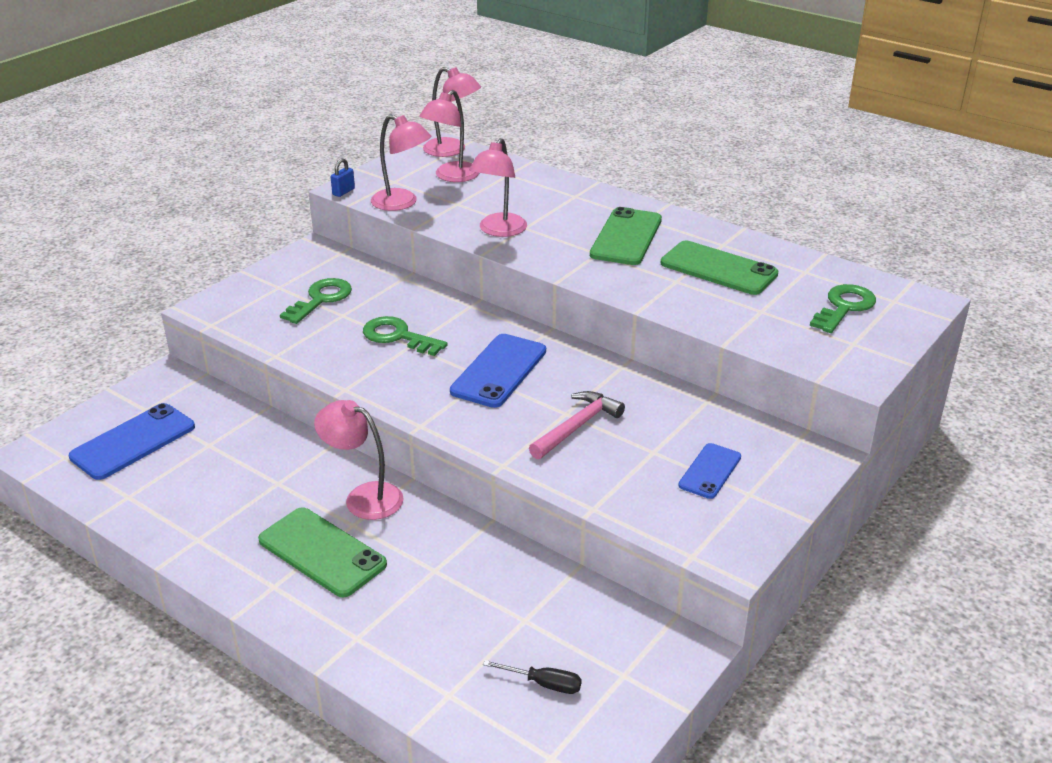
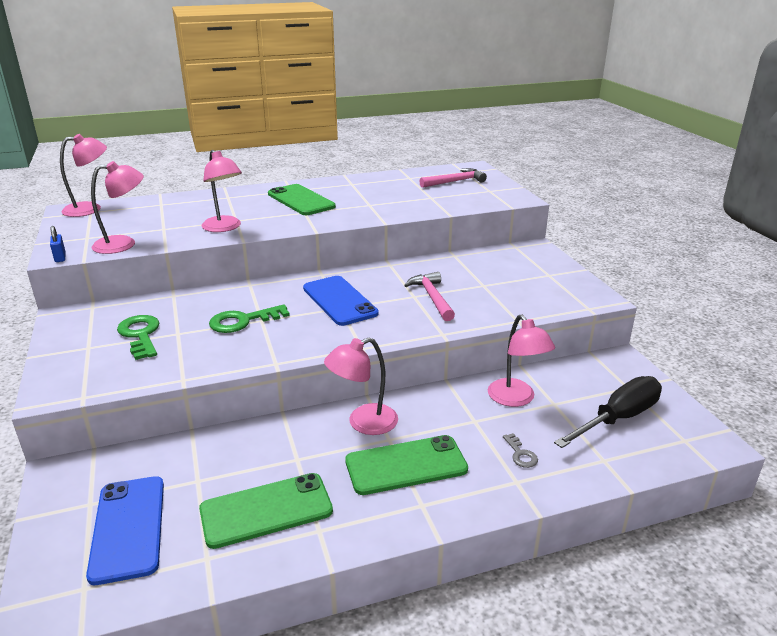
camera: 55 degrees left, 5 degrees down
pink lamp [419,90,479,182] -> pink lamp moved to [488,314,555,407]
black screwdriver [483,660,582,694] -> black screwdriver [554,376,662,448], size x2.09
green phone [661,241,778,295] -> green phone moved to [199,473,333,549]
blue phone [678,443,741,499] -> none
green key [810,284,876,333] -> pink hammer [419,168,487,188]
none -> grey key [503,433,538,468]

